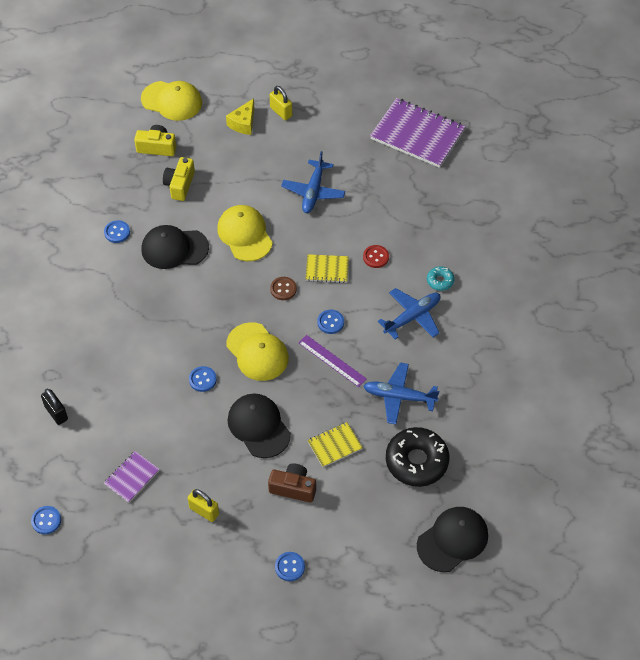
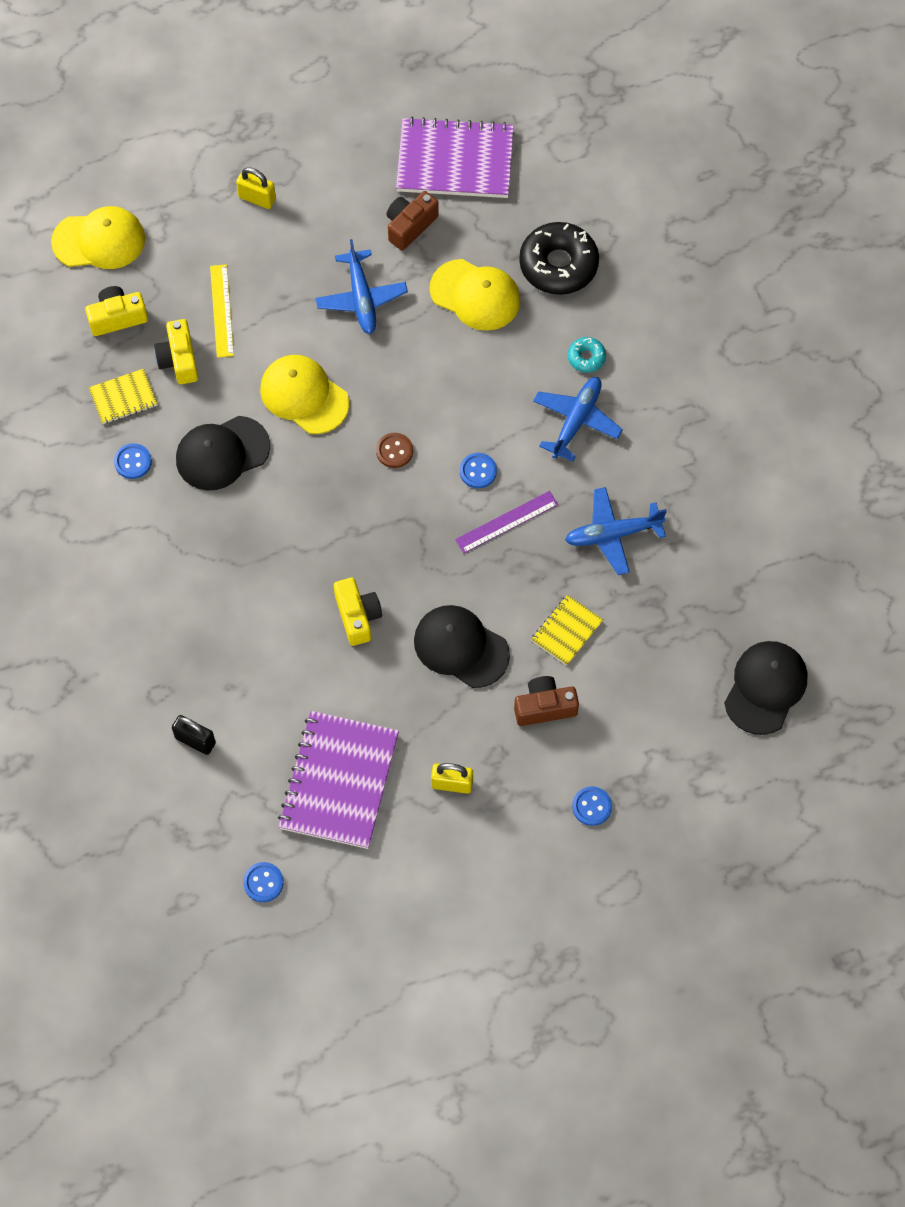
camera: 25 degrees left, 10 degrees up
purple notebook [104,451,160,503] -> purple notebook [278,711,399,849], size x2.00
blue button [189,366,217,392] -> yellow camera [334,578,382,646]
yellow cheese [226,98,254,135] -> none
yellow cap [226,322,289,381] -> yellow cap moved to [429,259,520,331]
purple ruler [299,335,367,387] -> purple ruler turned 45 degrees counterclockwise [455,491,558,553]
yellow notebook [306,254,349,283] -> yellow notebook moved to [89,369,158,424]
red button [363,245,389,268] -> none
black donut [386,427,449,487] -> black donut moved to [519,222,599,295]
none -> yellow ruler [210,264,234,358]
none -> brown camera [387,191,439,251]

